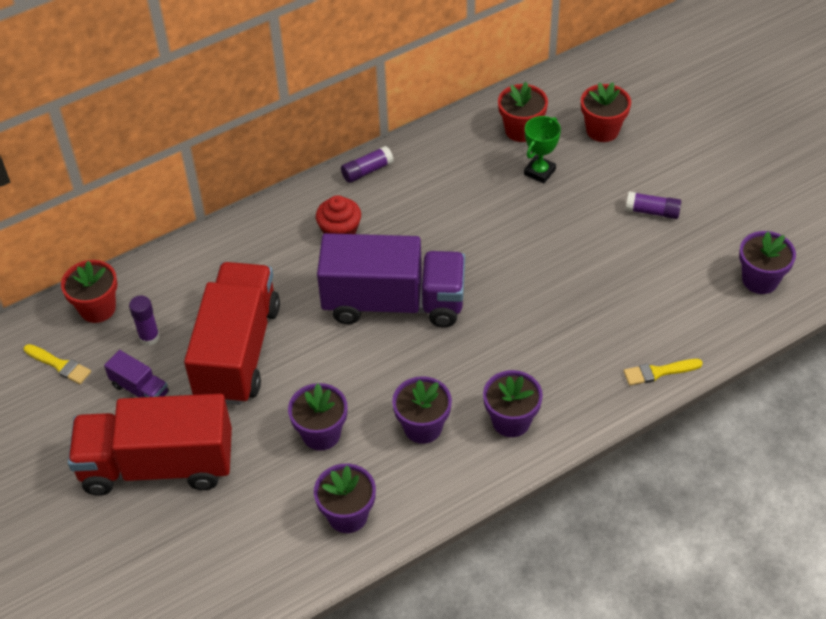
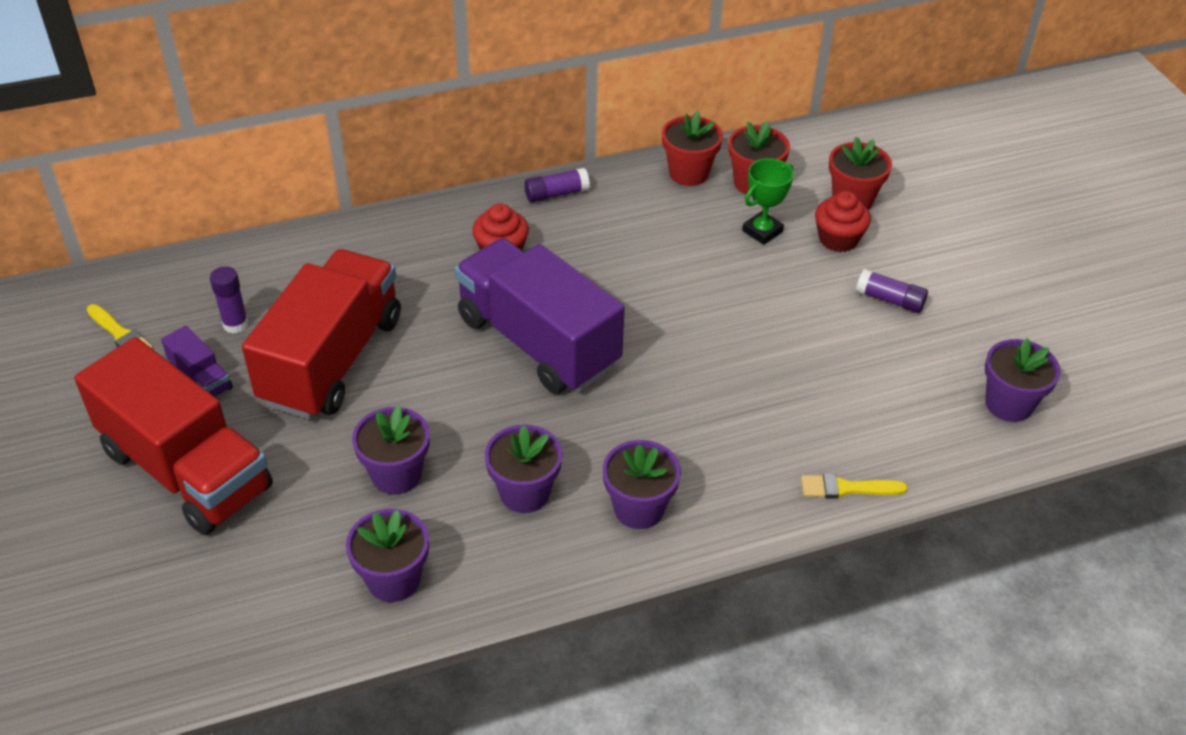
camera: 10 degrees right, 5 degrees down
red flower pot [61,260,118,323] -> red flower pot moved to [662,111,723,186]
red truck [68,394,232,496] -> red truck turned 150 degrees counterclockwise [74,337,273,535]
purple truck [317,233,465,328] -> purple truck turned 150 degrees counterclockwise [455,238,625,394]
none -> red cupcake [815,191,871,252]

